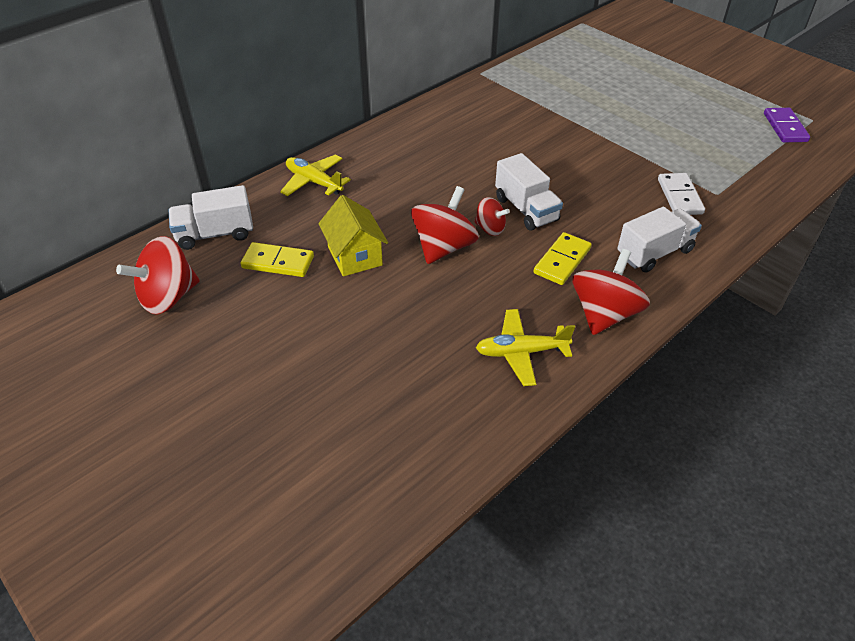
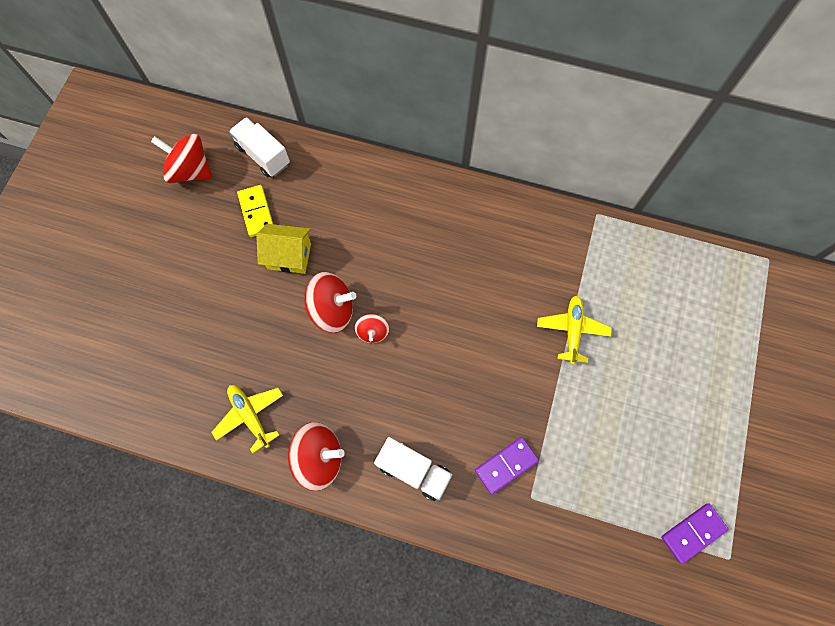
camera: 60 degrees right, 25 degrees up
yellow plane [280,155,351,196] -> yellow plane moved to [537,295,612,365]
yellow house [318,195,388,276] -> yellow house turned 60 degrees clockwise [256,224,311,274]
white truck [495,153,563,231] -> none
yellow domino [533,232,592,285] -> none
white domino [658,173,705,215] -> purple domino [475,437,539,495]

